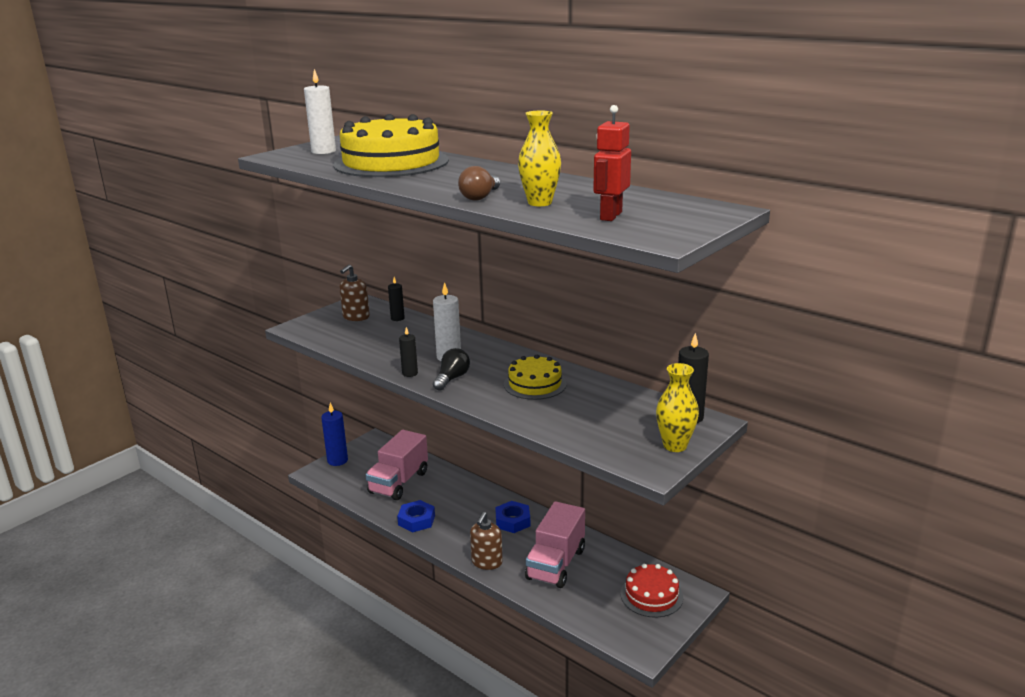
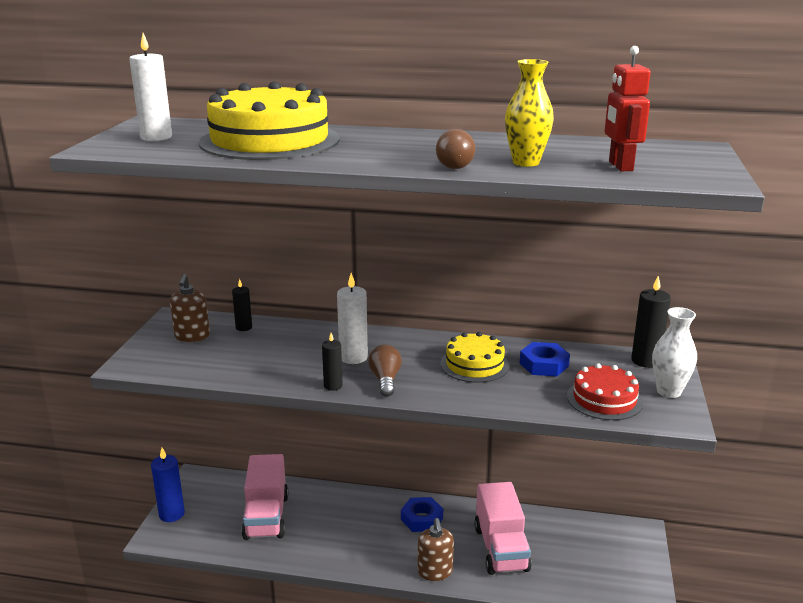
camera: 30 degrees left, 0 degrees up
blue nut [397,500,435,532] -> blue nut moved to [520,342,570,376]
black light bulb [433,348,470,391] -> brown light bulb [368,344,402,397]
red cake [621,564,683,618] -> red cake moved to [567,363,643,420]
yellow vase [656,363,699,452] -> white vase [652,307,697,398]

